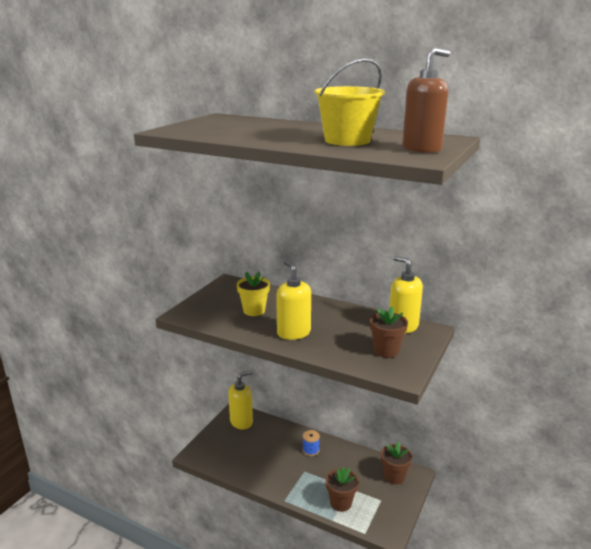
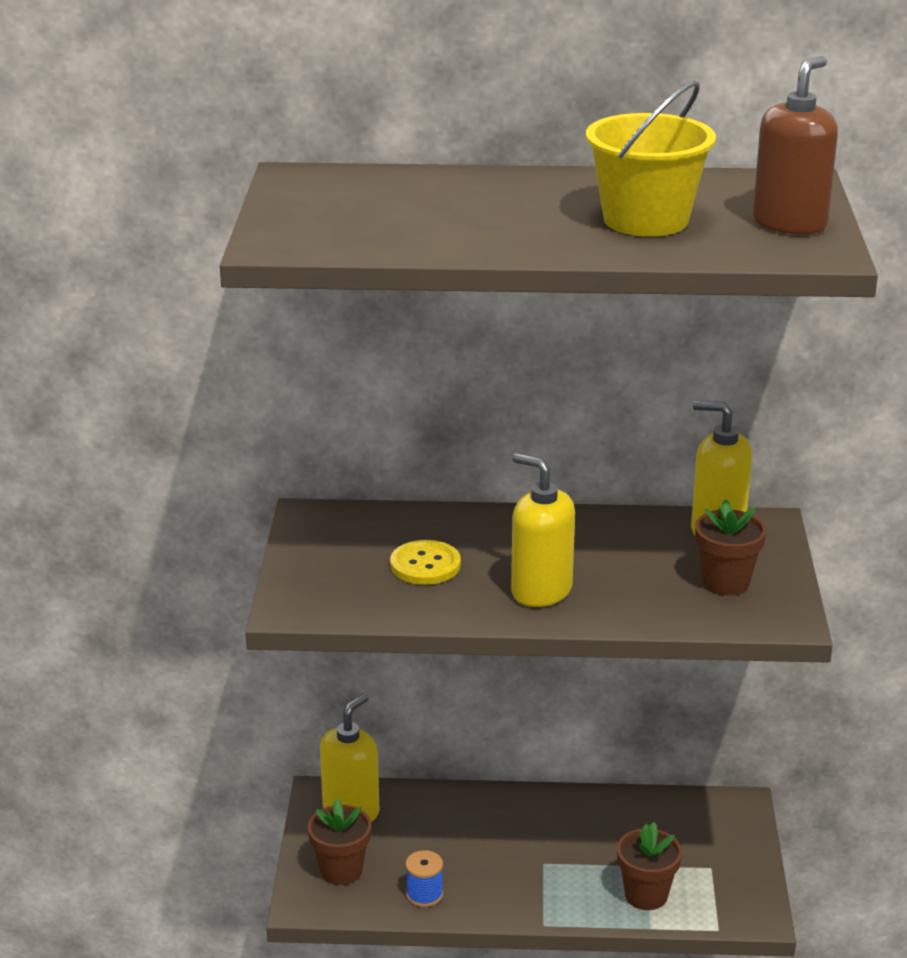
camera: 25 degrees left, 5 degrees up
yellow flower pot [237,272,270,316] -> yellow button [390,540,461,585]
blue spool [303,430,320,456] -> blue spool moved to [405,850,443,907]
brown flower pot [381,441,412,485] -> brown flower pot moved to [308,798,372,885]

